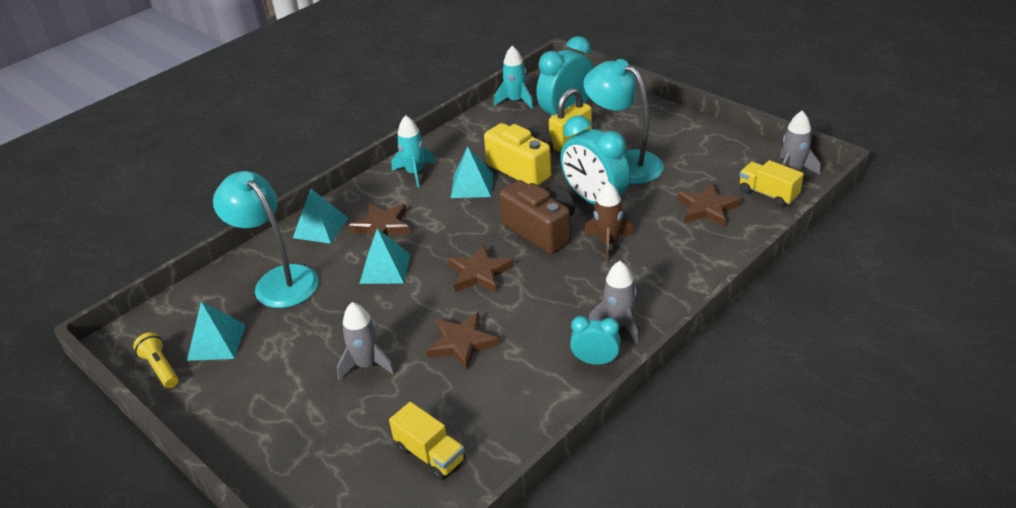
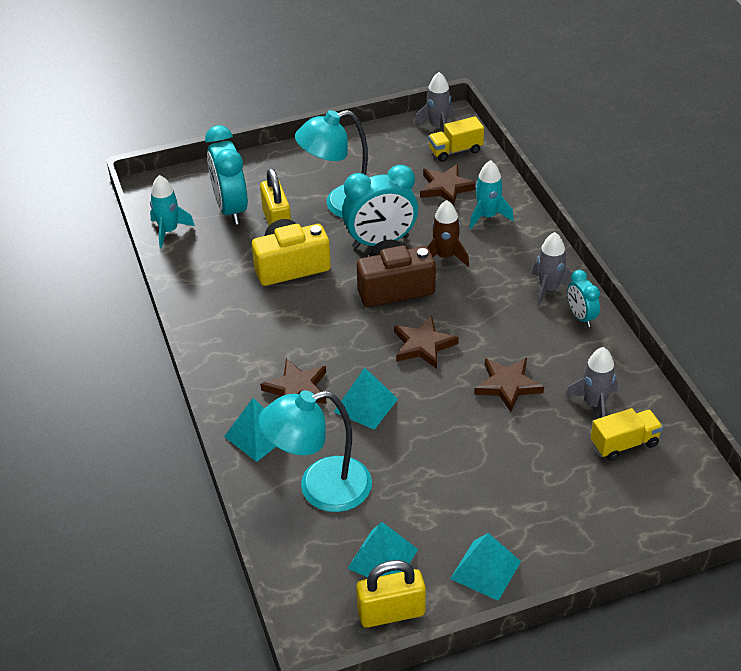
camera: 65 degrees left, 5 degrees up
yellow flashlight [133,332,178,388] -> yellow padlock [356,560,426,628]
grey rocket [337,302,395,380] -> grey rocket moved to [565,347,618,418]
turquoise rocket [391,115,435,188] -> turquoise rocket moved to [469,160,514,229]
turquoise pyramid [451,147,493,198] -> turquoise pyramid moved to [450,533,521,601]
turquoise clock [570,316,621,365] -> turquoise clock turned 60 degrees counterclockwise [567,270,600,327]

